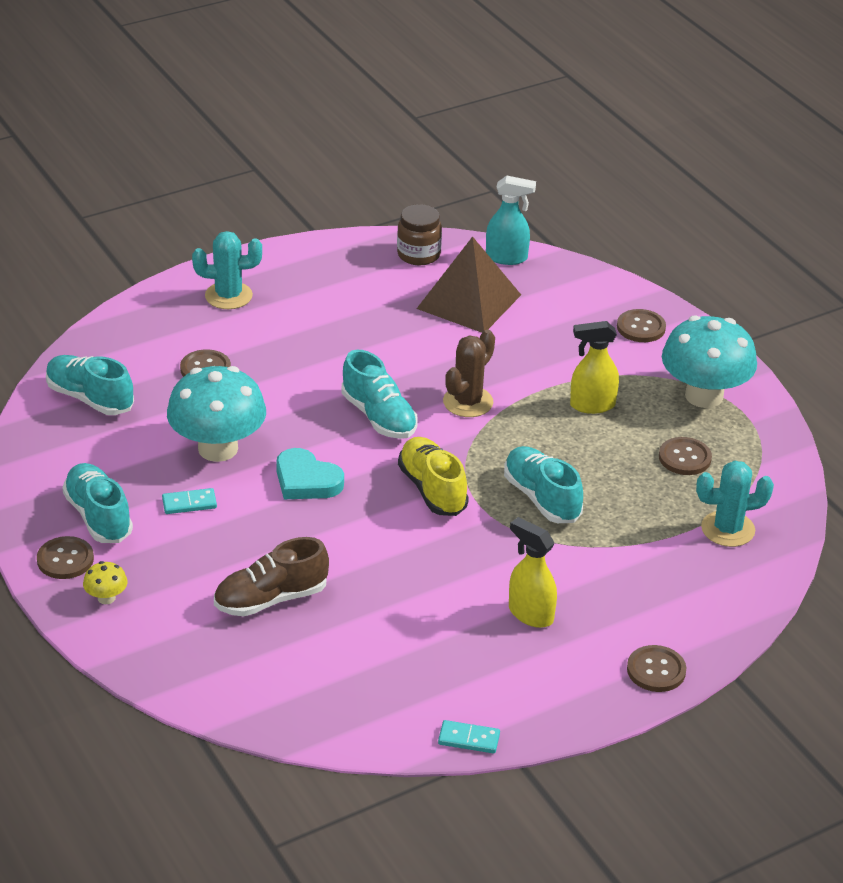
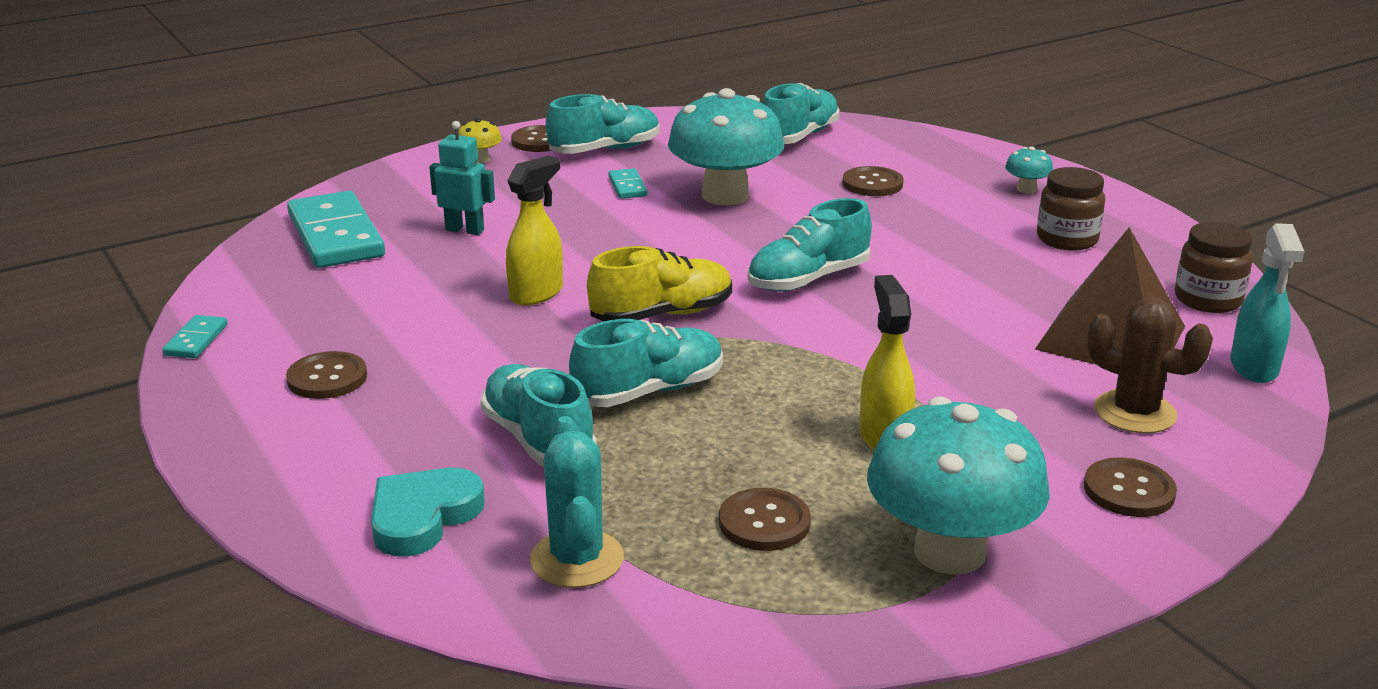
camera: 90 degrees right, 10 degrees down
turquoise cactus [192,231,262,309] -> turquoise mushroom [1005,146,1053,193]
brown shoe [214,537,329,617] -> turquoise robot [429,121,495,235]
turquoise heart [276,448,344,499] -> turquoise heart moved to [371,468,485,557]
brown cactus [443,330,495,417] -> brown cactus moved to [1087,297,1213,433]
yellow spray bottle [509,517,557,628] -> yellow spray bottle moved to [506,156,563,305]
brown button [627,645,686,692] -> brown button moved to [286,351,367,399]
none -> turquoise domino [287,191,385,268]
none -> turquoise shoe [480,364,597,467]
none -> brown jar [1037,167,1105,251]

